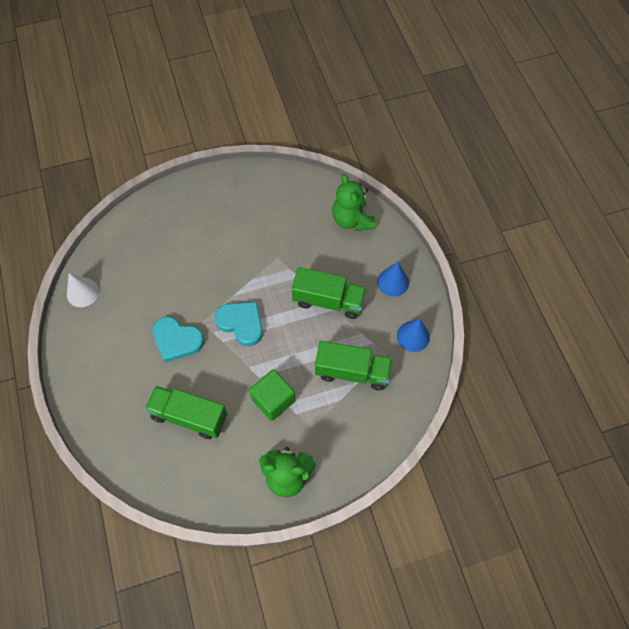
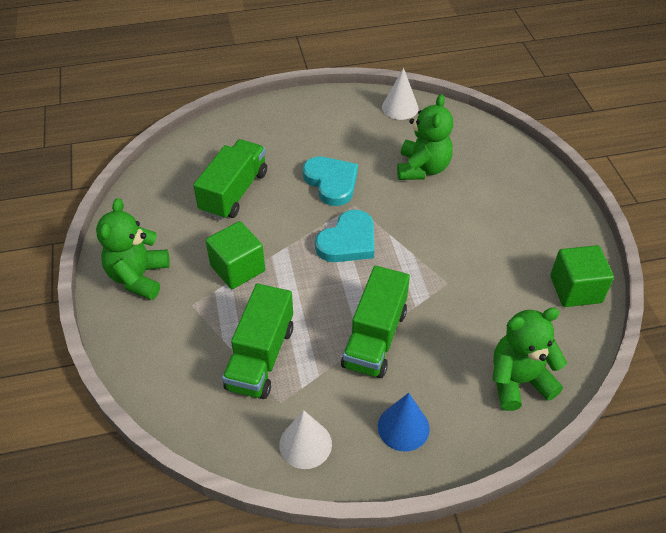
camera: 95 degrees right, 15 degrees down
turquoise heart [152,316,204,363] -> turquoise heart turned 120 degrees clockwise [303,157,358,206]
blue cone [397,319,430,352] -> white cone [279,410,332,469]
none -> green teddy bear [397,94,453,180]
none -> green cube [550,245,614,307]

